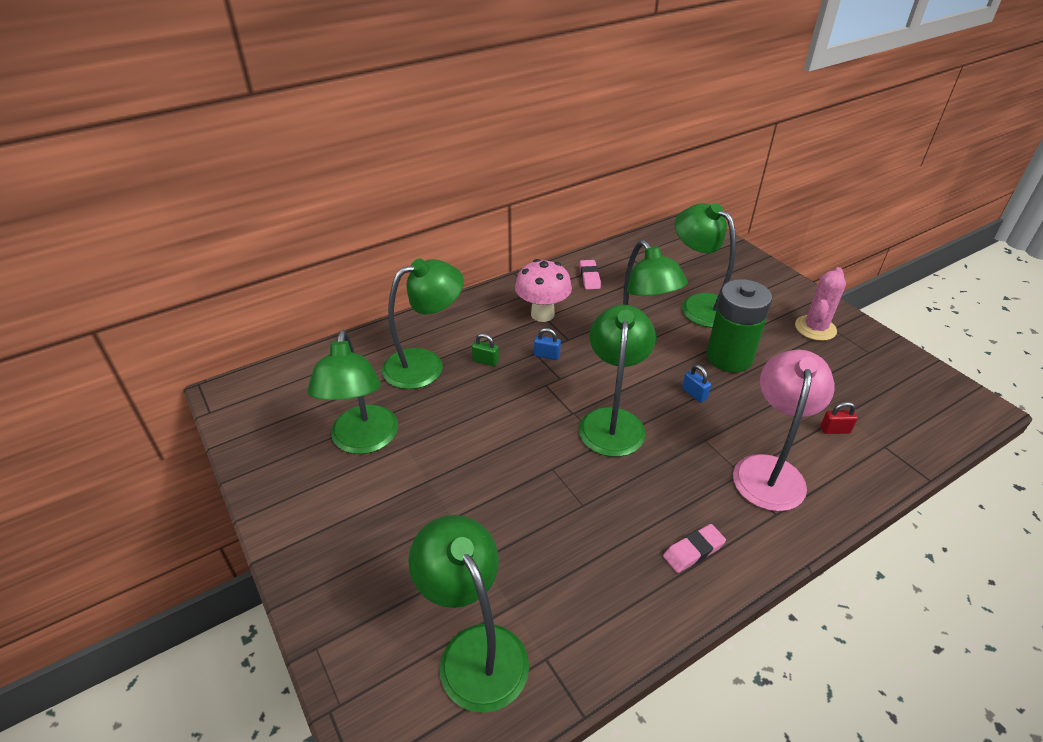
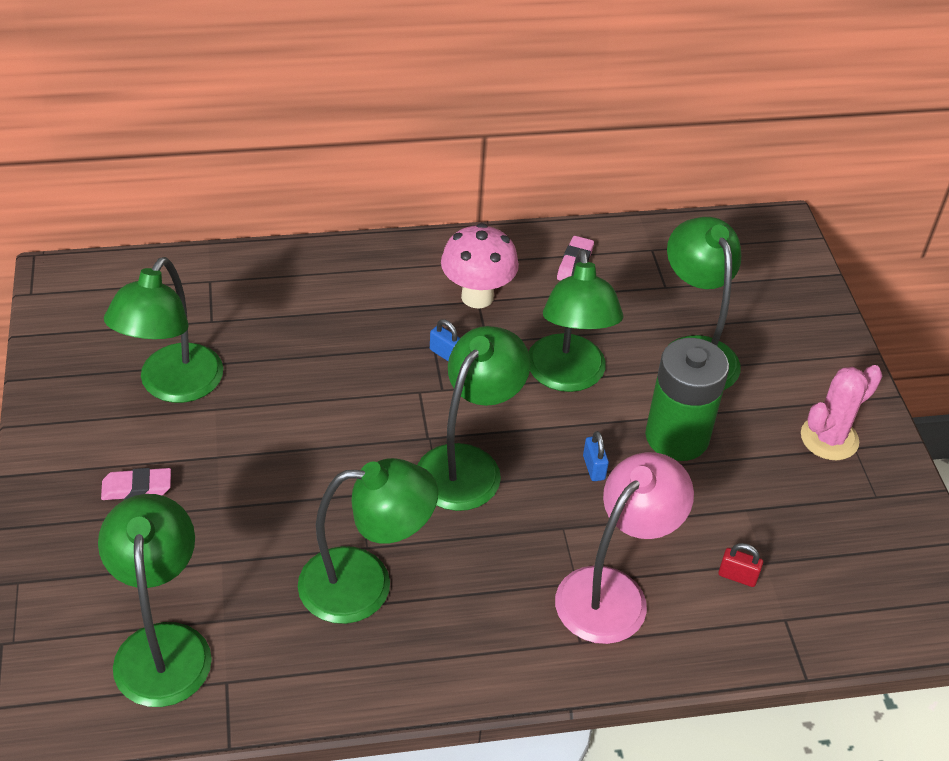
camera: 20 degrees right, 5 degrees up
green lamp [382,259,464,389] -> green lamp moved to [298,458,438,624]
green padlock [472,334,499,366] -> none
pink eraser [663,524,726,573] -> pink eraser moved to [101,468,171,500]

